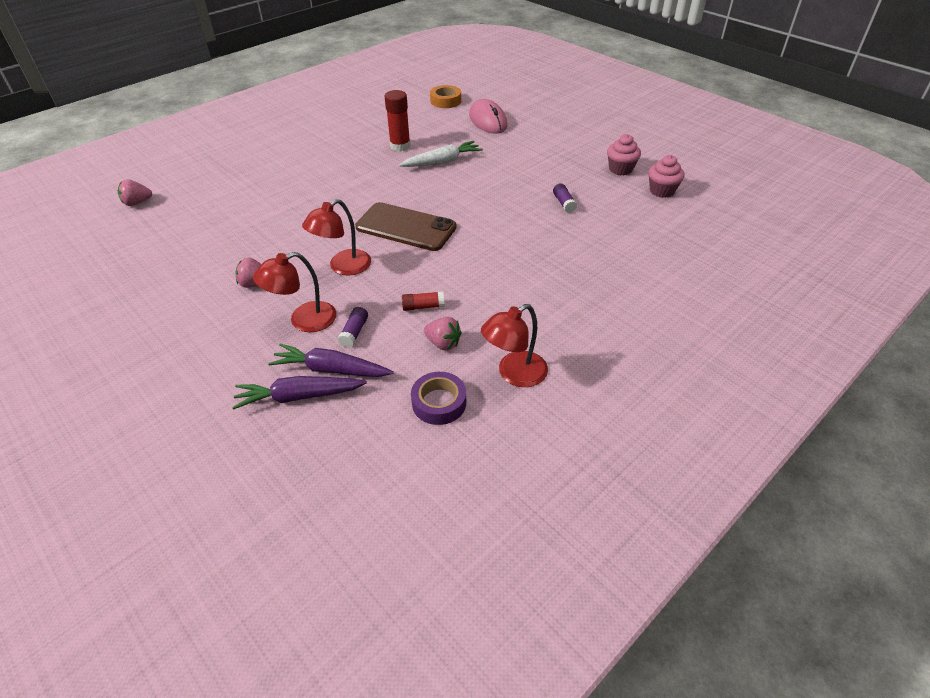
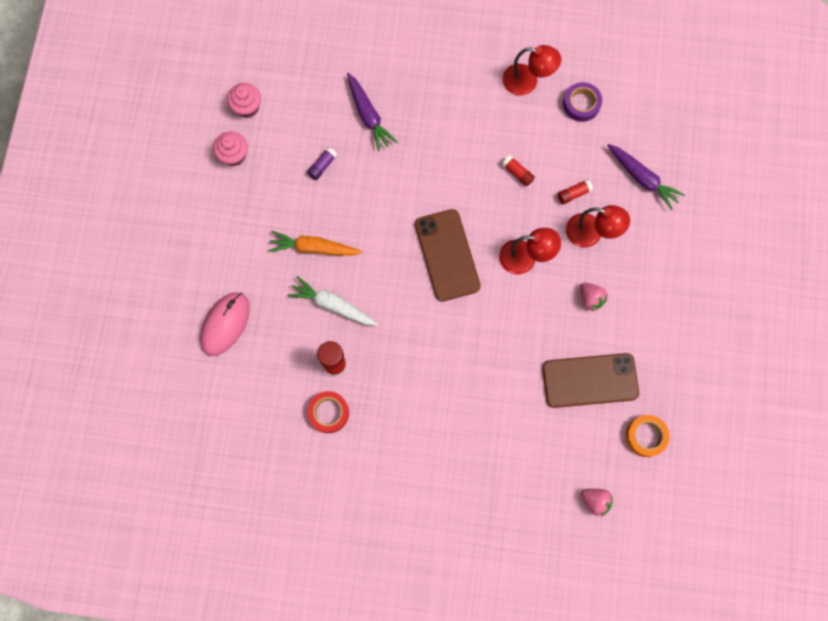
camera: 130 degrees left, 30 degrees up
purple carrot [268,344,394,377] -> purple carrot moved to [347,73,397,152]
purple glue stick [338,307,368,348] -> red glue stick [558,179,593,204]
pink strawberry [424,317,462,350] -> none
orange tape [430,85,461,108] -> orange tape moved to [626,415,670,457]
none -> orange carrot [268,231,363,256]
none -> red tape [307,391,349,433]
none -> brown phone [542,353,639,408]

